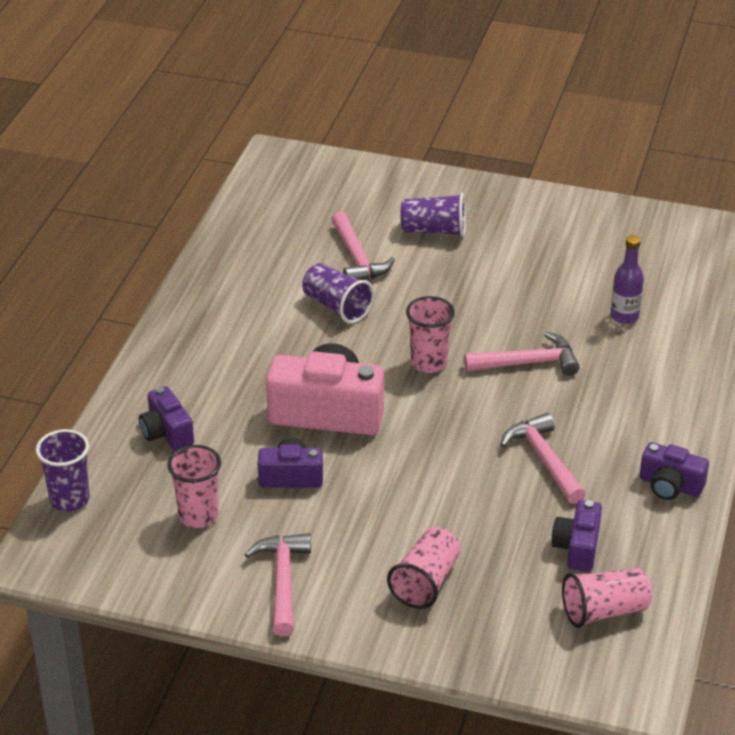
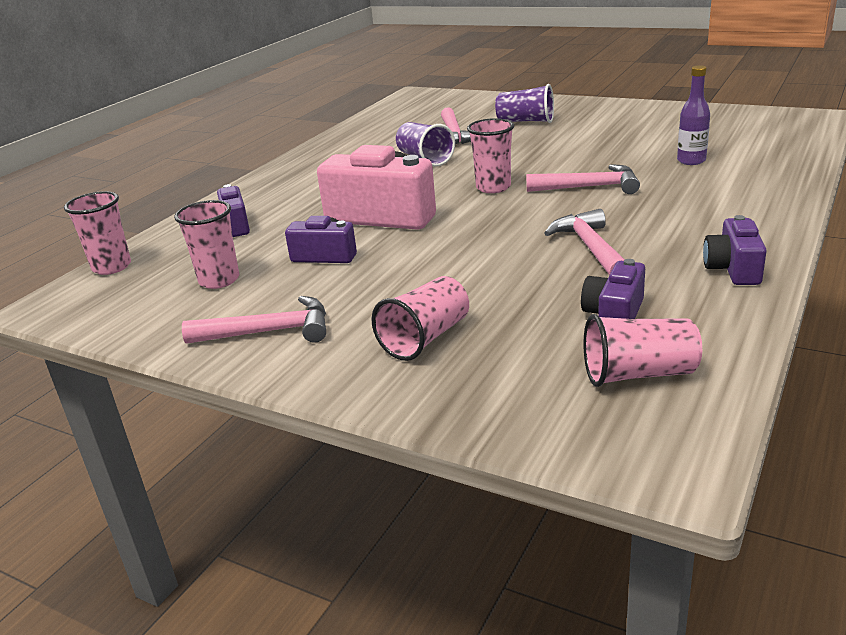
camera: 15 degrees right, 10 degrees down
purple cup [36,429,90,512] -> pink cup [64,191,131,275]
pink hammer [245,533,311,636] -> pink hammer turned 75 degrees clockwise [182,296,326,344]
purple camera [640,442,709,500] -> purple camera turned 60 degrees clockwise [703,215,767,285]

